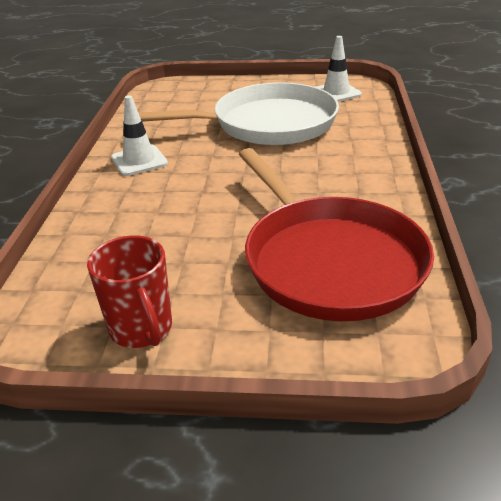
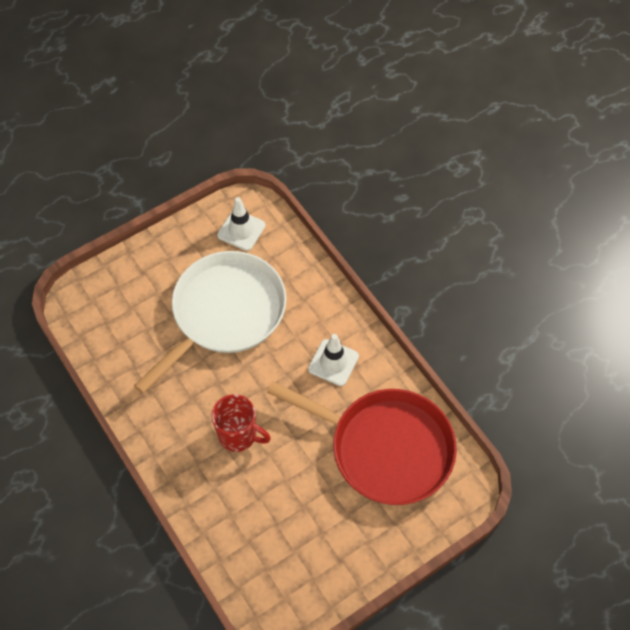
camera: 40 degrees left, 25 degrees up
red mug [87,235,172,348] -> red mug moved to [211,394,271,452]
white traffic cone [111,95,168,176] -> white traffic cone moved to [308,334,359,386]

